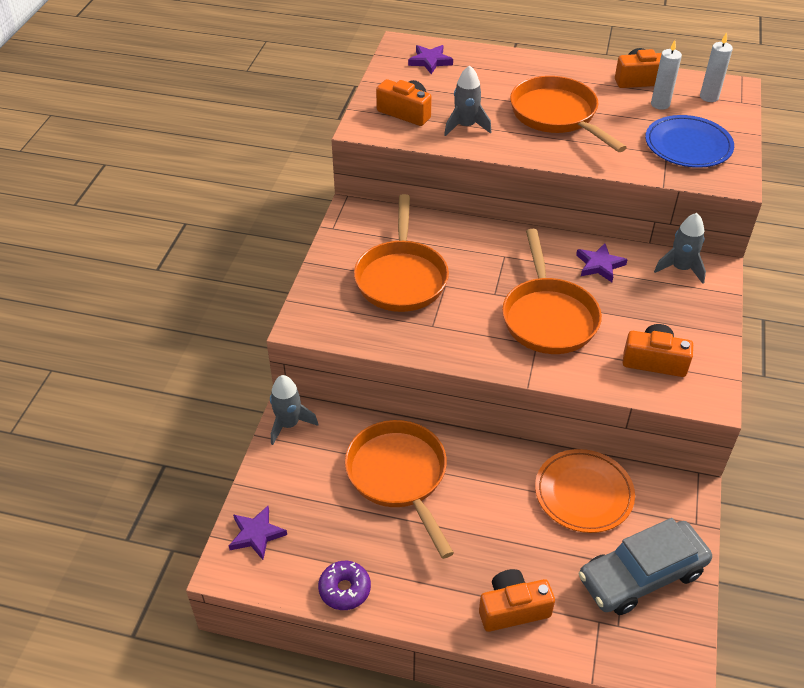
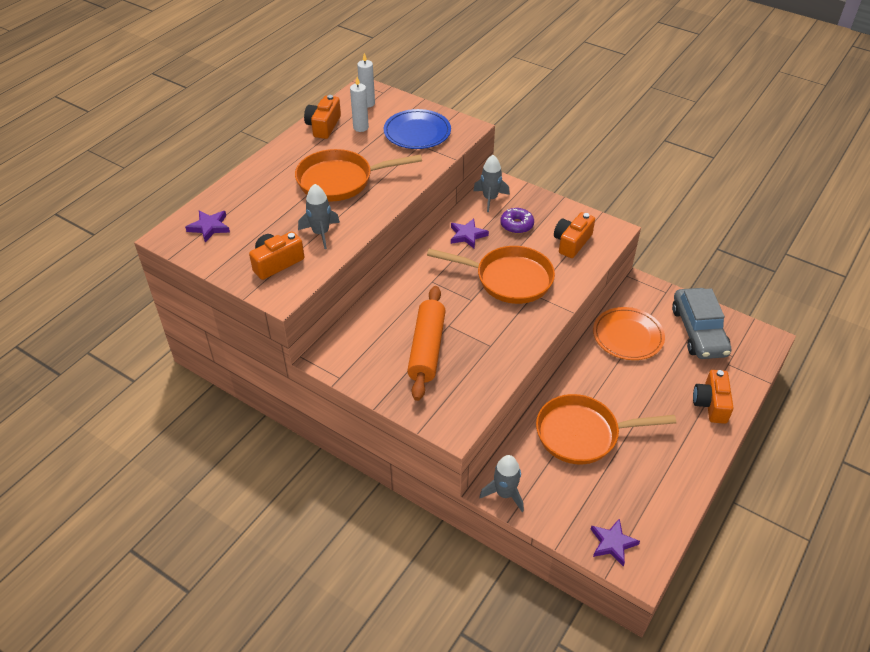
camera: 70 degrees left, 0 degrees up
purple donut [318,561,371,610] -> purple donut moved to [500,208,534,234]
orange pan [354,194,449,312] -> orange rolling pin [407,286,446,401]

